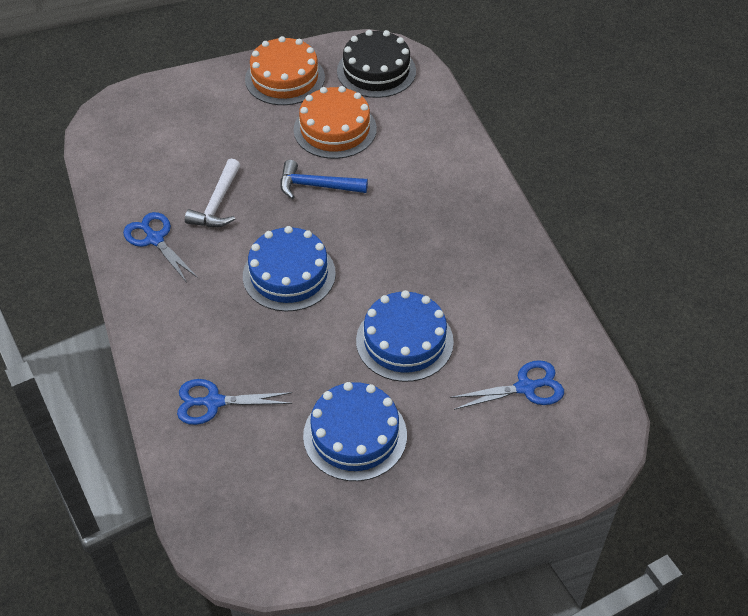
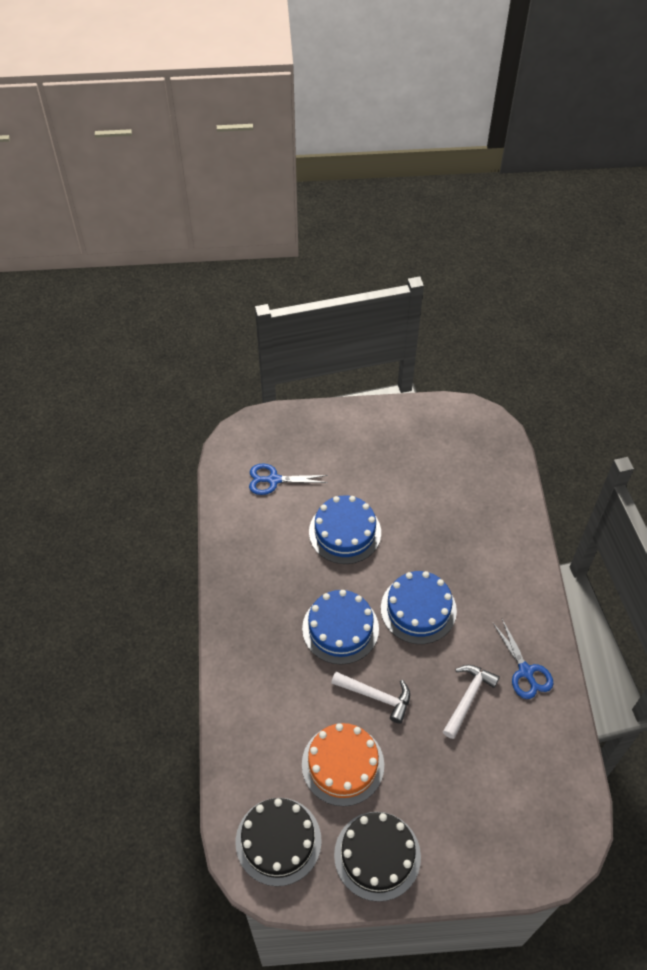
camera: 165 degrees left, 5 degrees up
blue scissors [177,379,292,425] -> none
orange cake [245,36,325,105] -> black cake [334,812,421,902]
blue hammer [280,160,368,199] -> white hammer [331,672,410,724]
blue cake [303,382,407,481] -> blue cake moved to [302,590,379,665]

